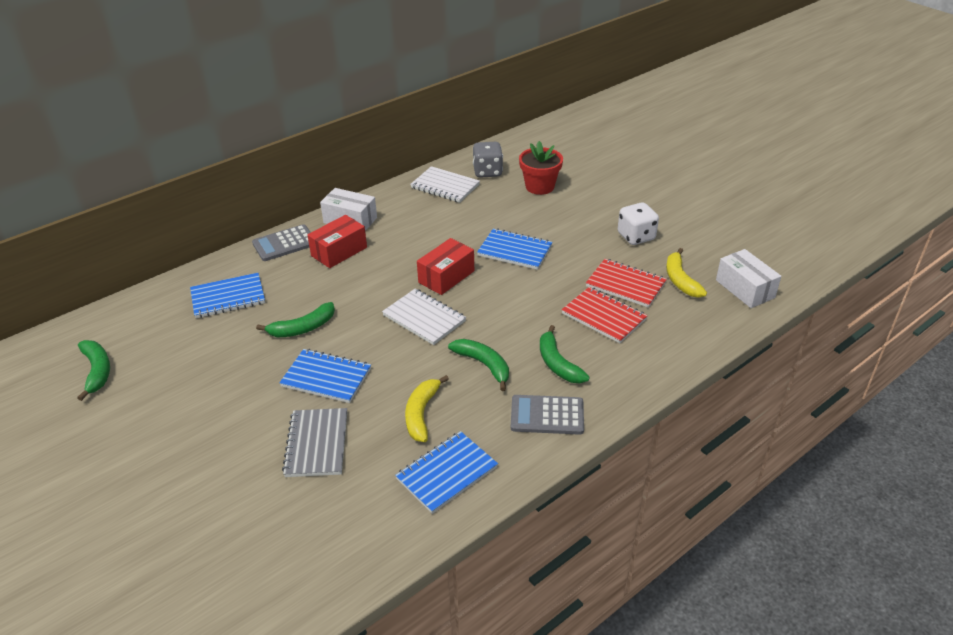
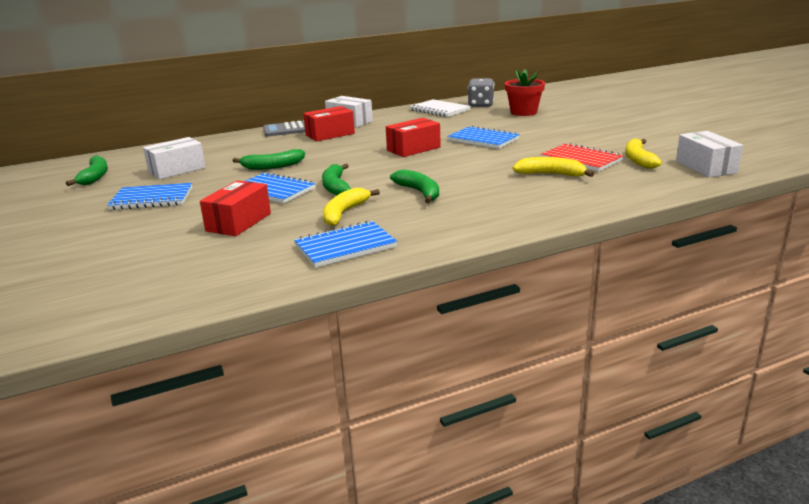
camera: 15 degrees right, 15 degrees down
blue notebook [190,273,265,318] -> blue notebook moved to [107,183,192,210]
grey notebook [282,408,347,477] -> red box [200,180,271,236]
white notebook [382,289,466,345] -> none
grey calculator [511,395,584,435] -> none
green banana [540,325,590,383] -> green banana moved to [322,163,351,196]
red notebook [562,287,648,343] -> yellow banana [512,157,594,177]
white dice [618,202,659,245] -> none
none -> white box [143,137,206,179]

